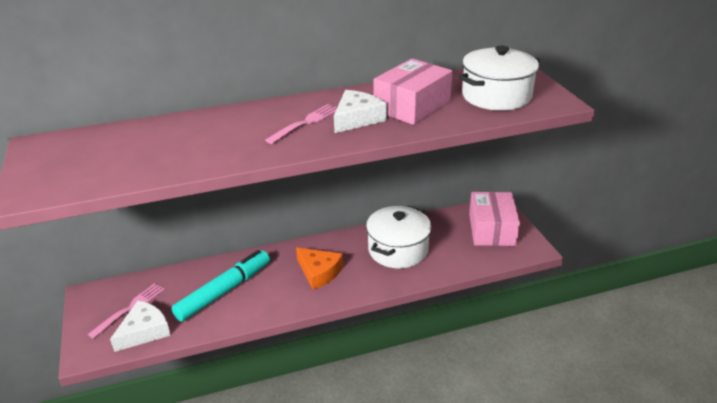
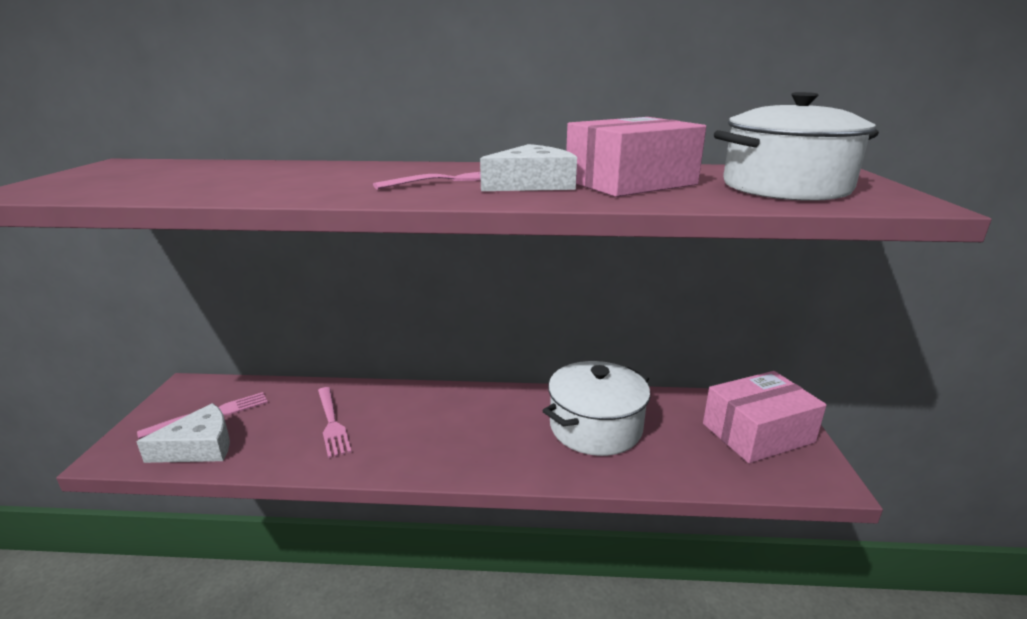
camera: 20 degrees right, 10 degrees down
turquoise marker [172,250,270,322] -> pink fork [318,387,351,458]
orange cheese [296,248,343,290] -> none
pink box [469,192,520,246] -> pink box turned 45 degrees clockwise [703,371,827,463]

